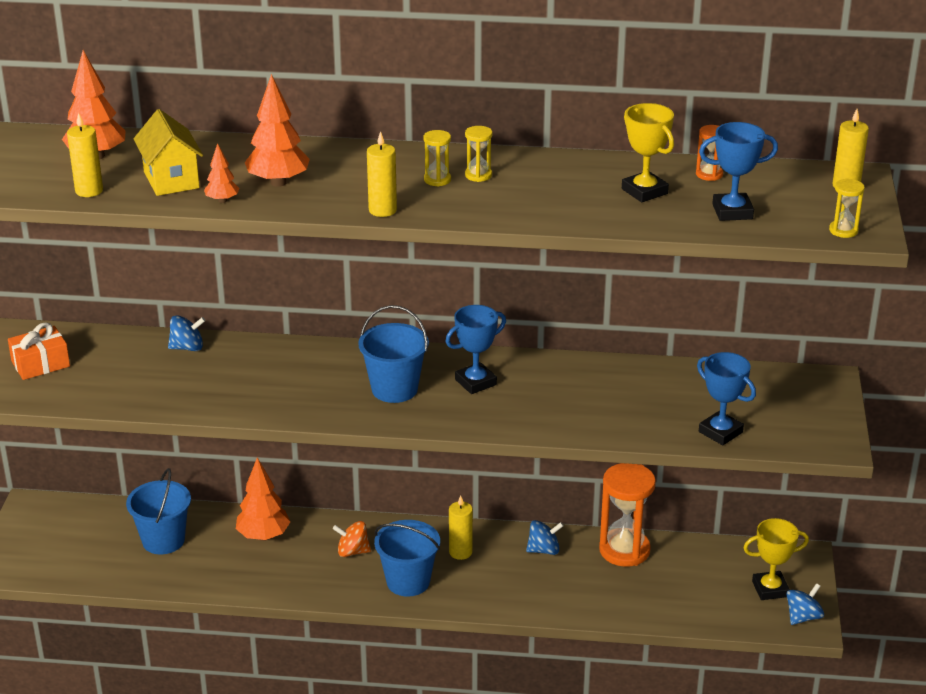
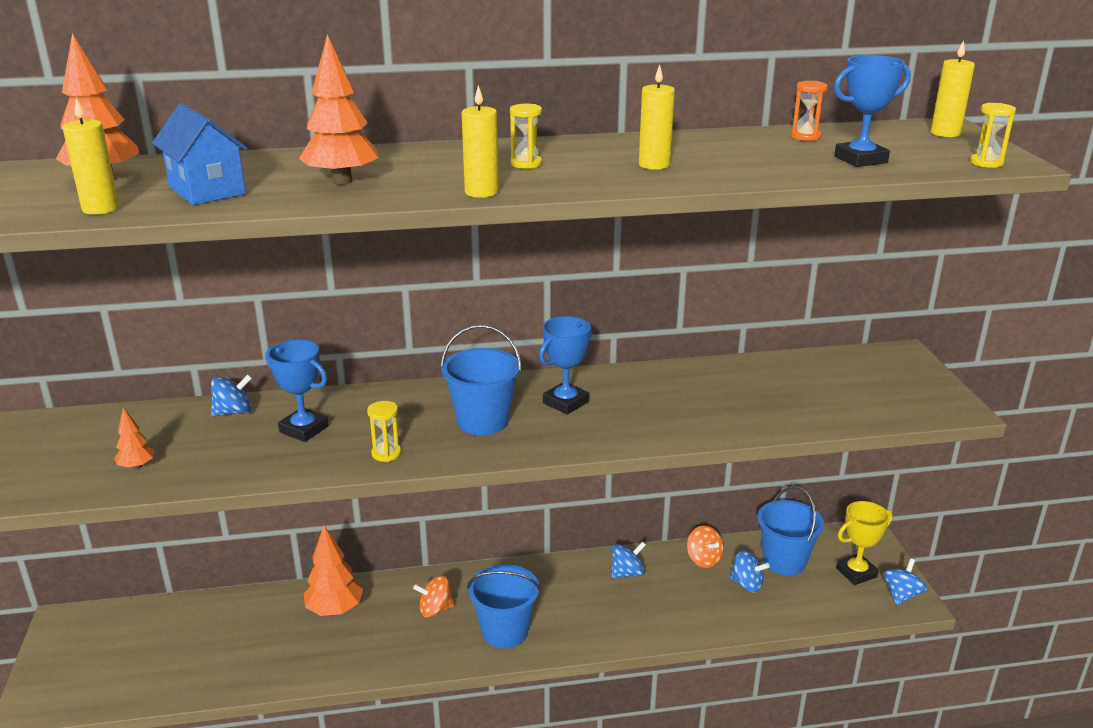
camera: 15 degrees left, 5 degrees down
orange gift [8,322,70,380] -> none
blue bucket [126,468,191,554] -> blue bucket moved to [757,486,824,576]
yellow house [134,109,203,196] -> blue house [152,103,248,205]
orange tree [204,143,239,203] -> orange tree moved to [114,407,155,470]
yellow candle [449,495,473,560] -> yellow candle moved to [639,65,675,170]
yellow hourglass [465,126,493,182] -> yellow hourglass moved to [367,401,401,462]
orange hourglass [599,463,656,567] -> orange spinning top [687,526,724,568]
yellow trophy [622,103,674,202] -> none
blue trophy [697,352,756,445] -> blue trophy moved to [265,340,329,442]
none -> blue spinning top [729,550,770,593]

